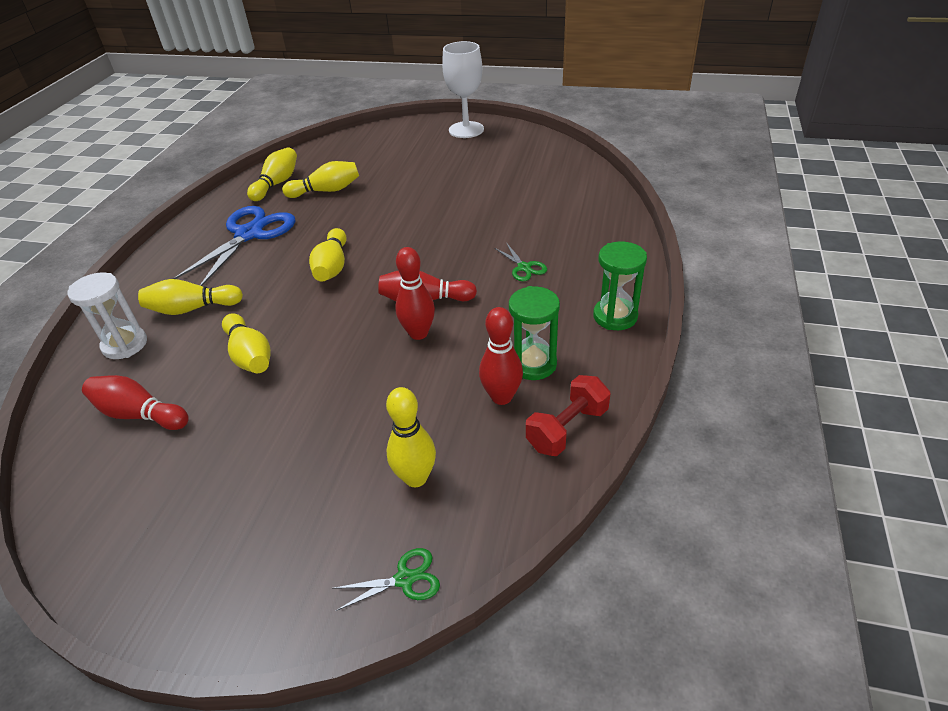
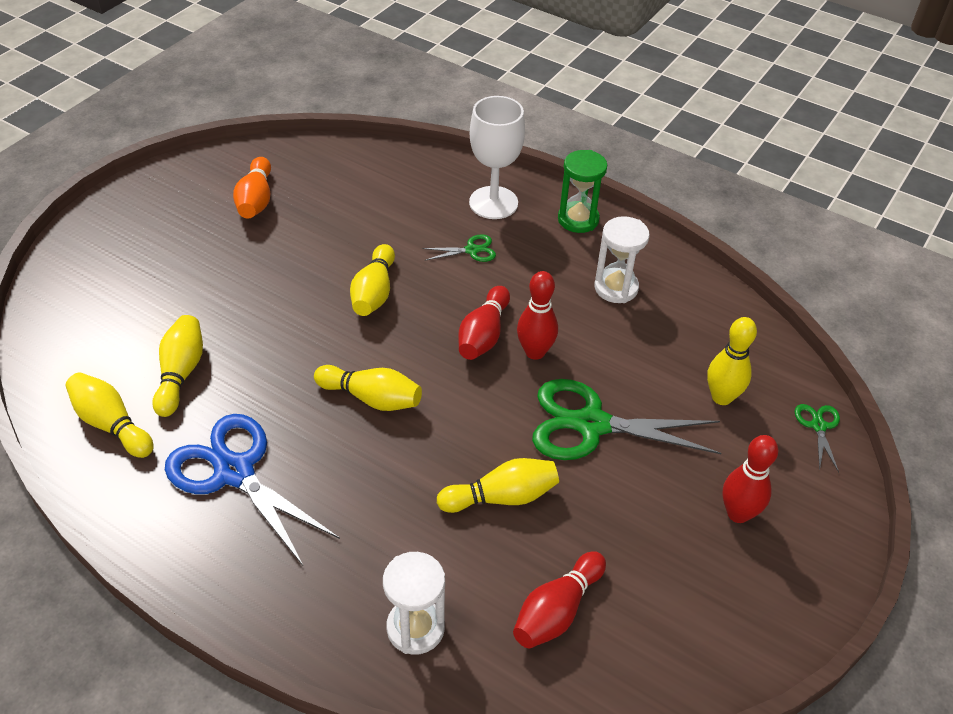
camera: 75 degrees left, 5 degrees up
yellow bowling pin [138,279,243,315] -> yellow bowling pin moved to [350,244,395,316]
white goblet [442,41,484,138] -> white goblet moved to [469,96,525,219]
red bowling pin [479,307,523,405] -> red bowling pin moved to [722,435,778,523]
green hourglass [509,286,560,380] -> white hourglass [595,216,649,303]
red dumbbell [526,375,610,456] -> none
none -> orange bowling pin [233,157,271,219]
none -> green scissors [532,379,722,460]

